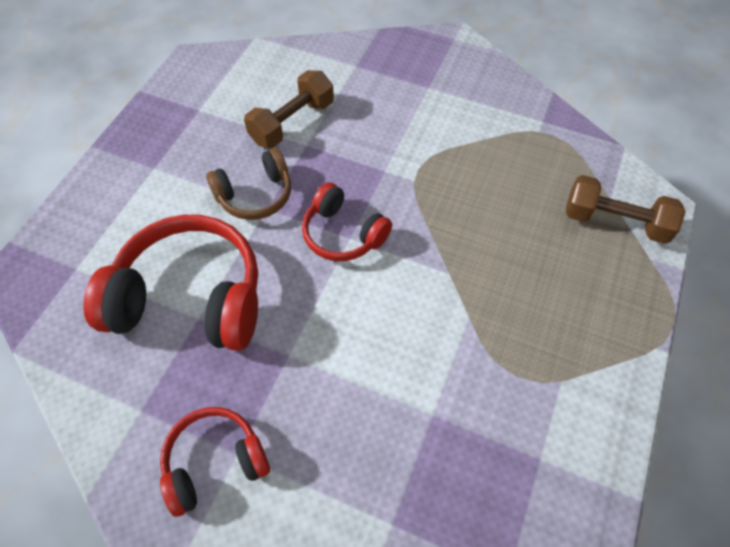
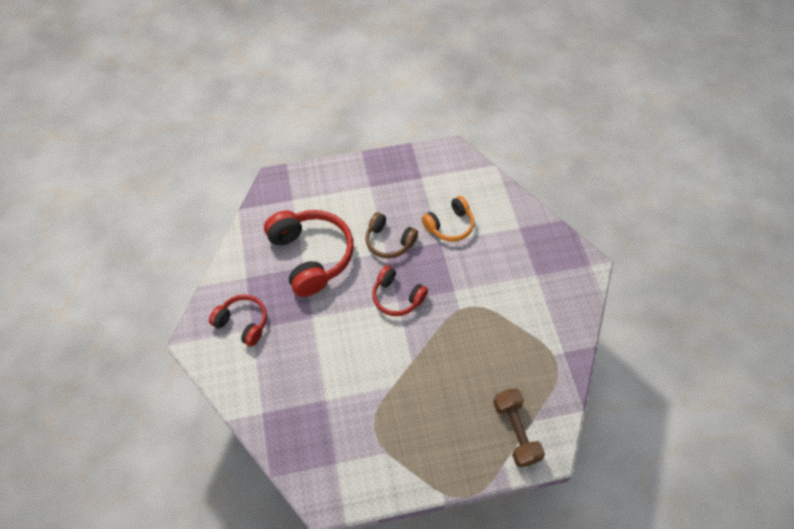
camera: 55 degrees right, 0 degrees up
brown dumbbell [244,70,334,148] -> orange headphones [422,196,474,242]
red headphones [302,182,392,261] -> red headphones turned 60 degrees counterclockwise [372,265,428,316]

